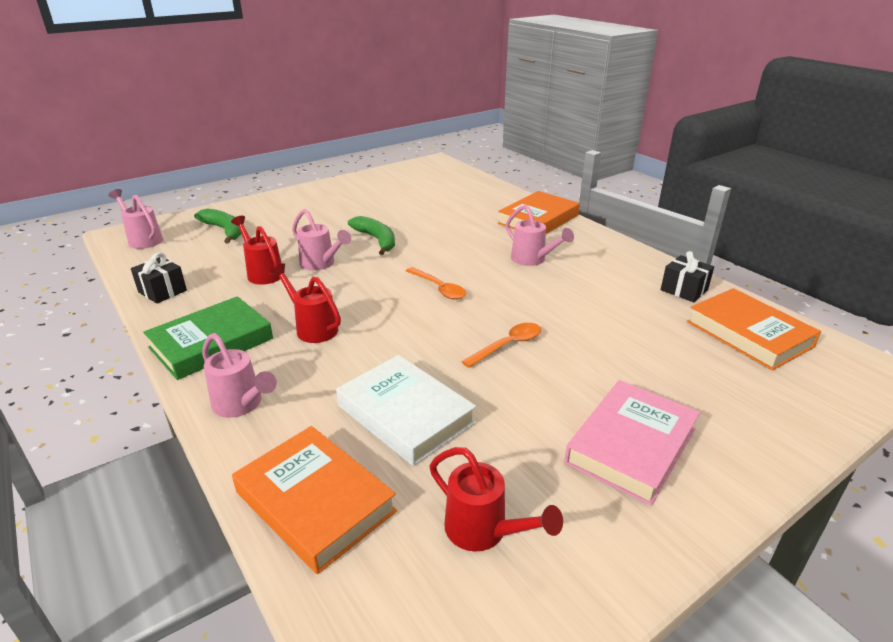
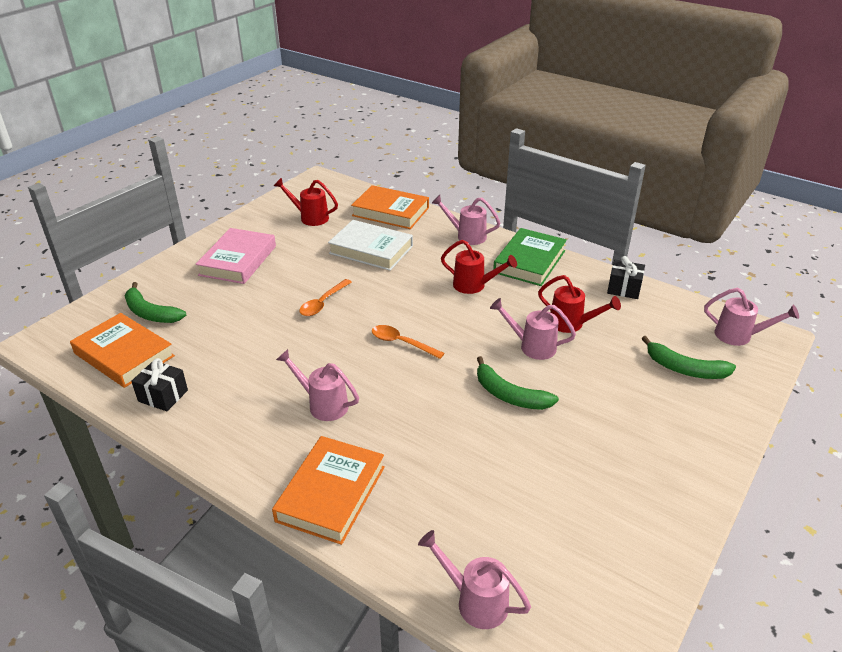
camera: 160 degrees right, 5 degrees up
none -> green banana [125,282,186,323]
none -> pink watering can [418,530,531,629]

